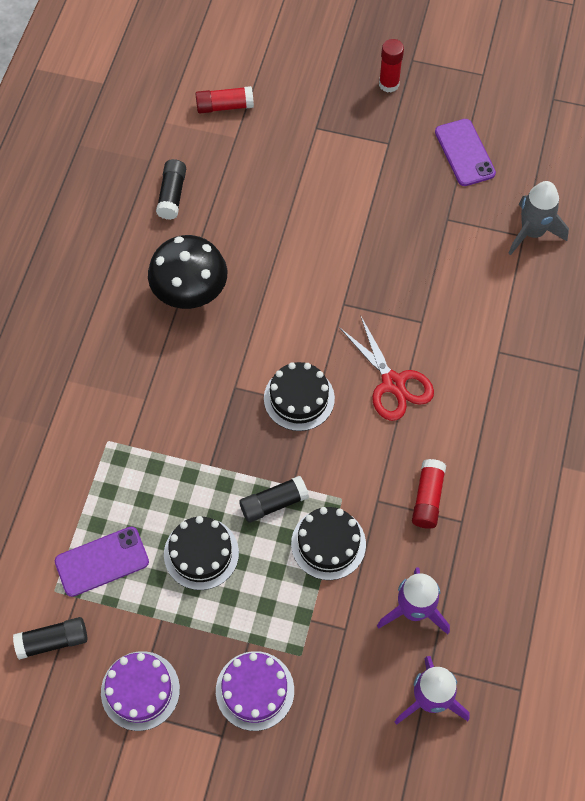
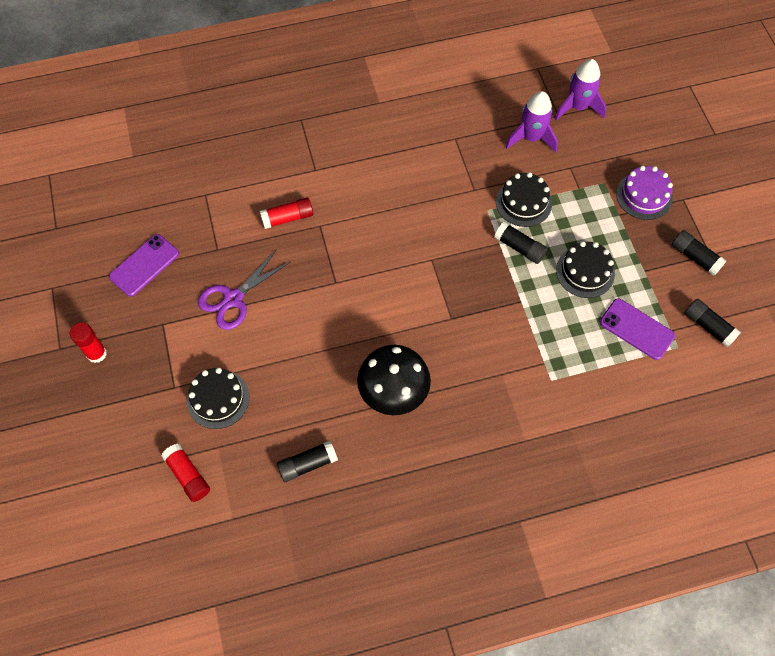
camera: 120 degrees left, 0 degrees up
purple cake [101,651,180,731] -> black glue stick [672,230,726,276]
black cake [264,362,335,431] -> black cake moved to [187,368,249,429]
red scissors [339,315,434,421] -> none
red glue stick [412,459,446,529] -> red glue stick moved to [260,197,313,229]
grey rocket [508,181,569,255] -> none
none -> purple scissors [198,249,290,330]

